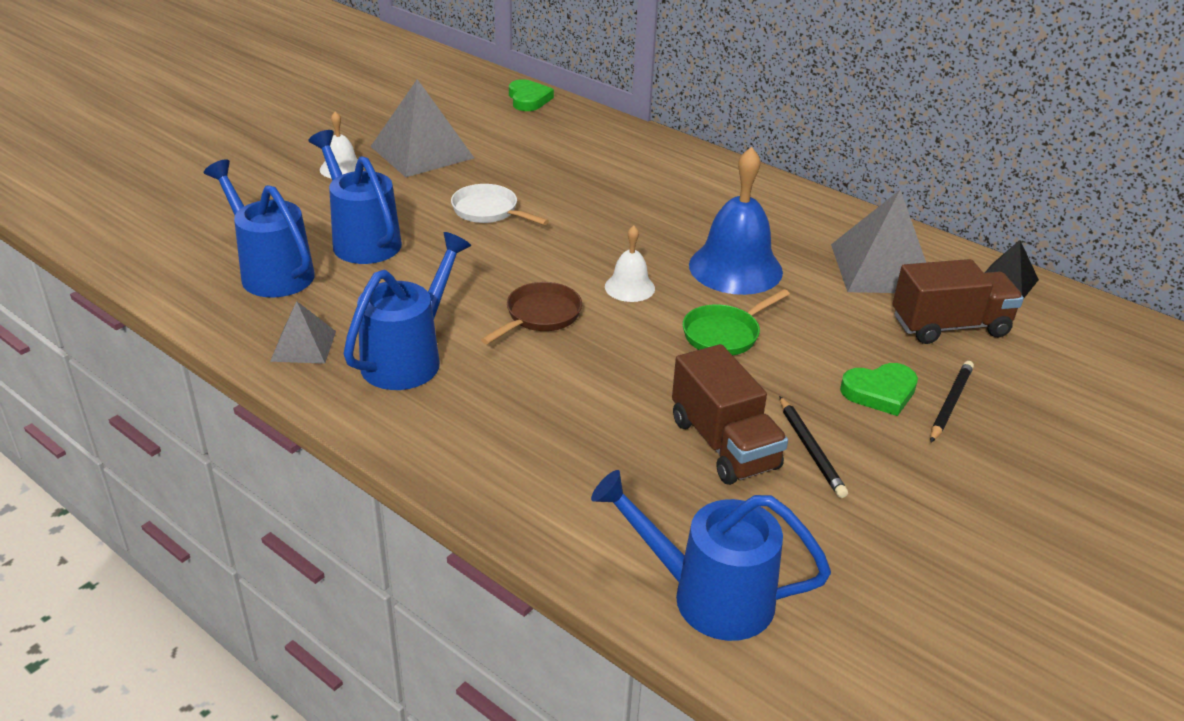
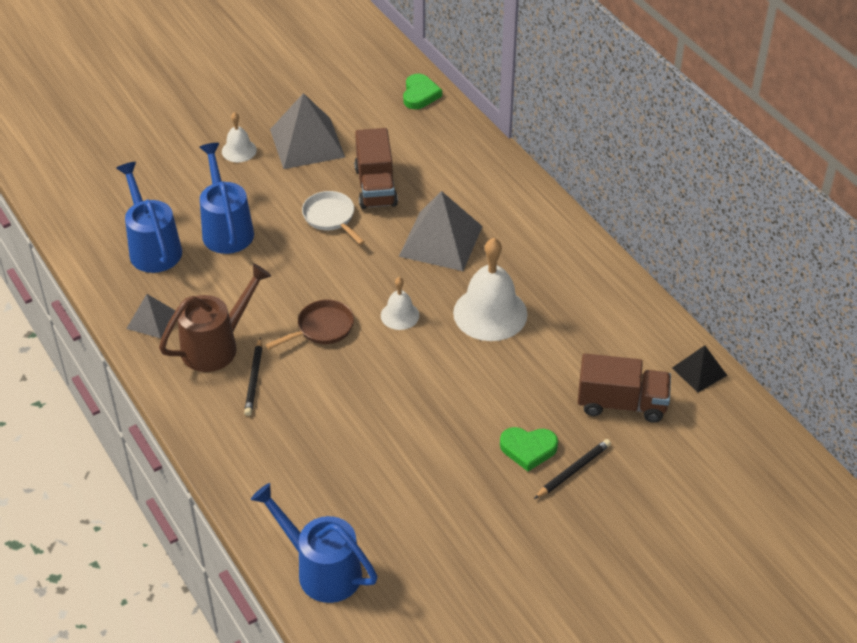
camera: 20 degrees right, 10 degrees up
blue watering can [343,232,471,390] -> brown watering can [159,263,271,372]
brown truck [672,344,788,485] -> brown truck moved to [354,128,398,209]
green pan [683,289,790,355] -> none
blue bell [689,147,783,295] -> white bell [453,238,528,341]
black pencil [779,396,848,498] -> black pencil moved to [244,337,262,416]
grey pyramid [831,189,926,293] -> grey pyramid moved to [399,191,483,271]

